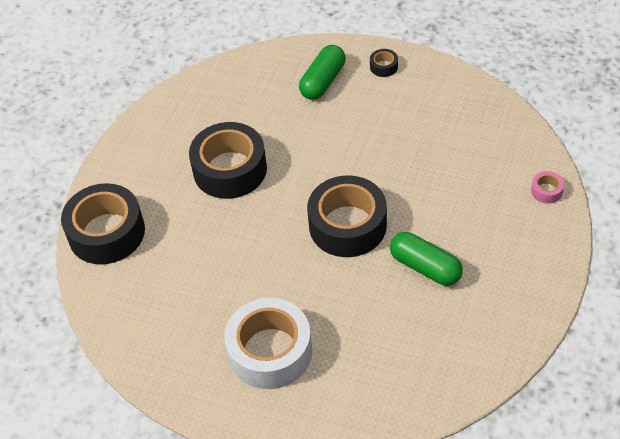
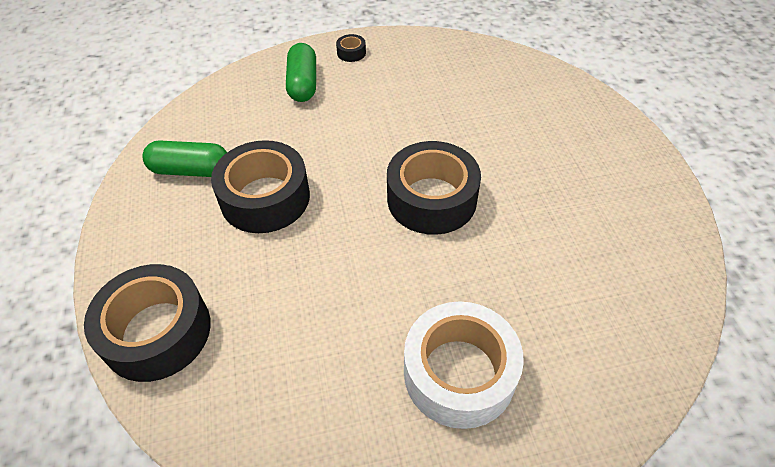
camera: 35 degrees left, 0 degrees up
green capsule [390,232,463,286] -> green capsule moved to [143,140,227,177]
pink tape [531,171,564,203] -> none

